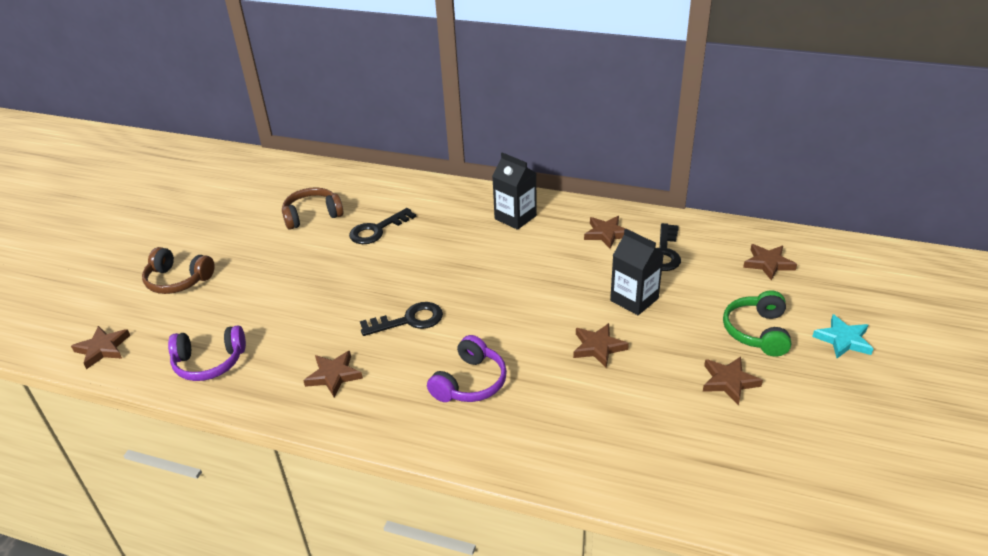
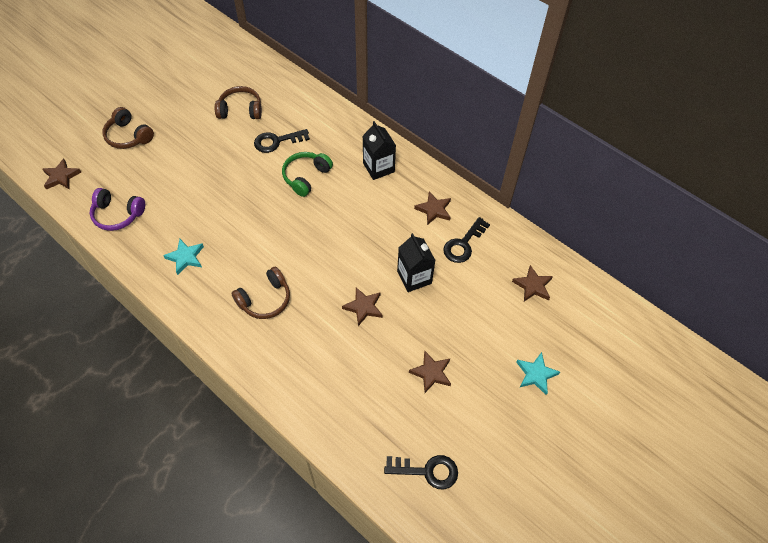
camera: 20 degrees right, 20 degrees up
brown star [303,351,363,397] -> turquoise star [163,239,204,275]
black key [360,302,443,336] -> black key moved to [384,455,458,489]
purple headphones [427,335,507,402] -> brown headphones [231,267,290,319]
green headphones [723,290,791,356] -> green headphones moved to [282,152,333,197]

